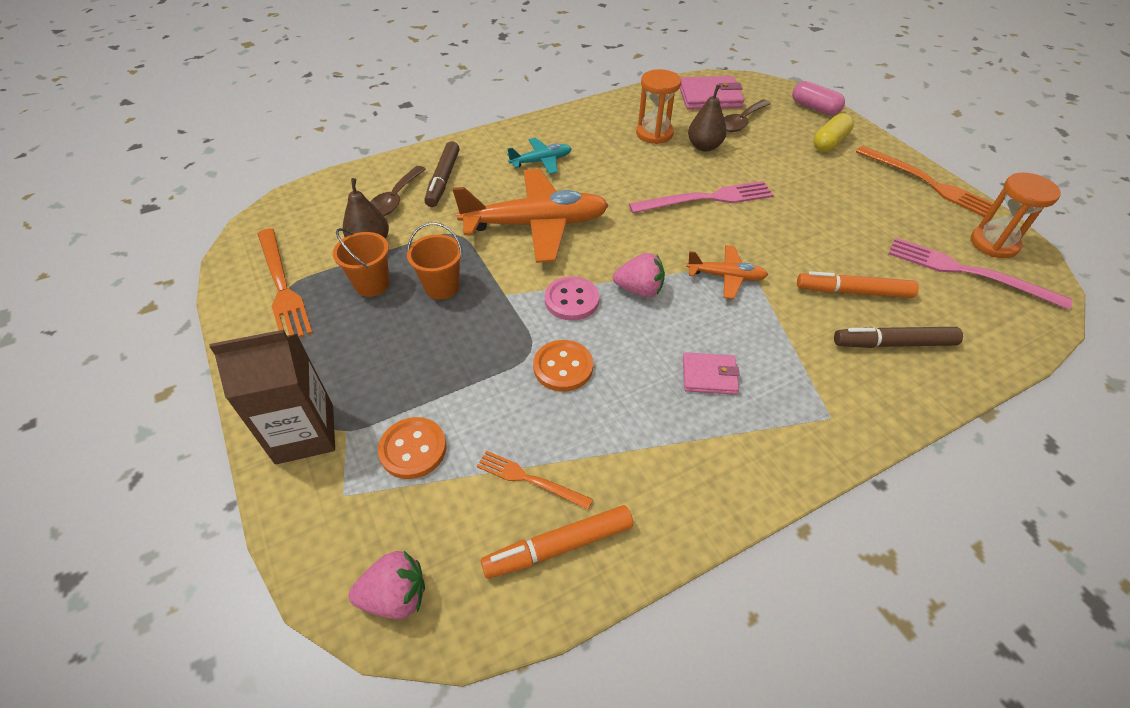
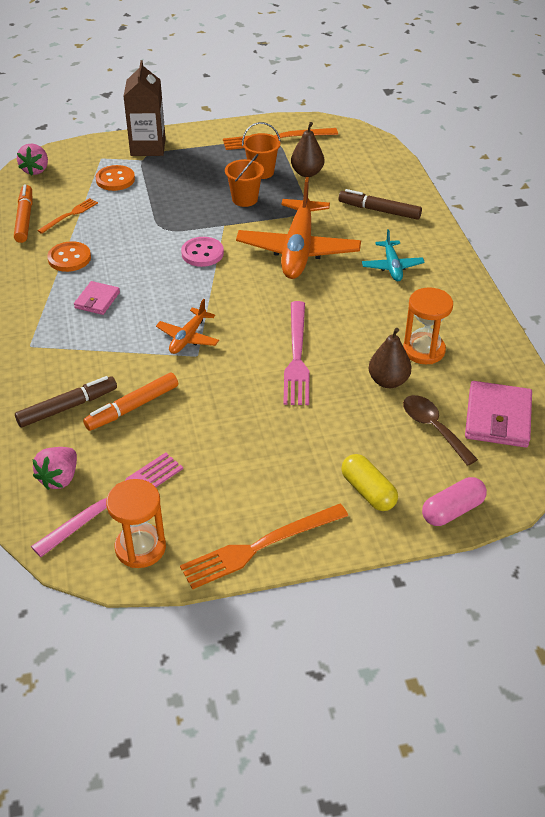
camera: 105 degrees right, 5 degrees down
brown spoon [370,166,426,216] -> none
orange button [533,340,593,392] -> orange button moved to [47,241,91,272]
pink strawberry [613,253,665,297] -> pink strawberry moved to [32,447,77,490]
orange marker [797,271,919,298] -> orange marker turned 150 degrees counterclockwise [83,373,178,431]
brown marker [834,327,963,348] -> brown marker turned 45 degrees clockwise [15,376,117,427]

